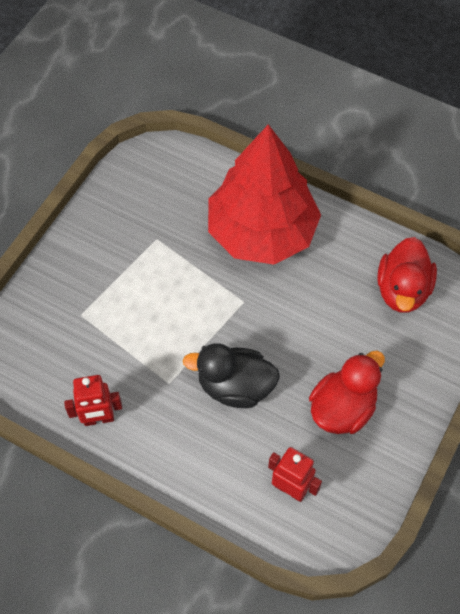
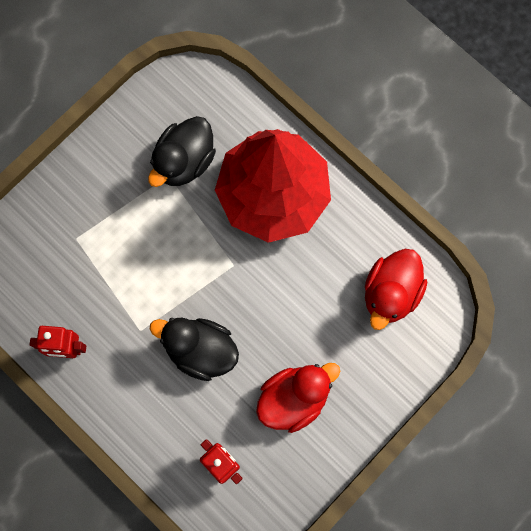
camera: 15 degrees right, 15 degrees up
none -> black duck [148,116,216,187]

